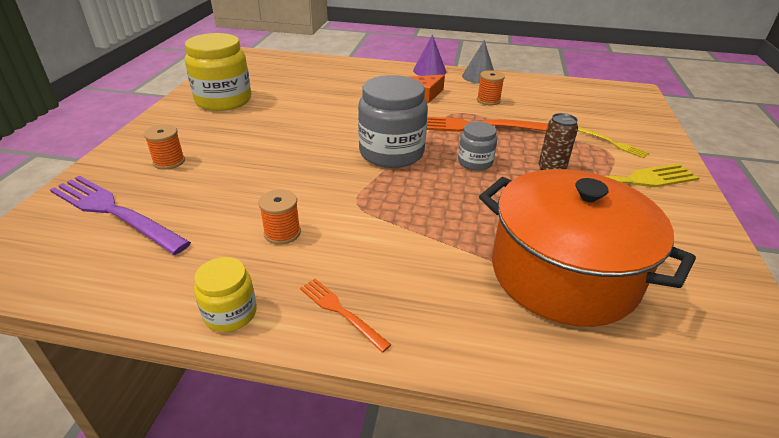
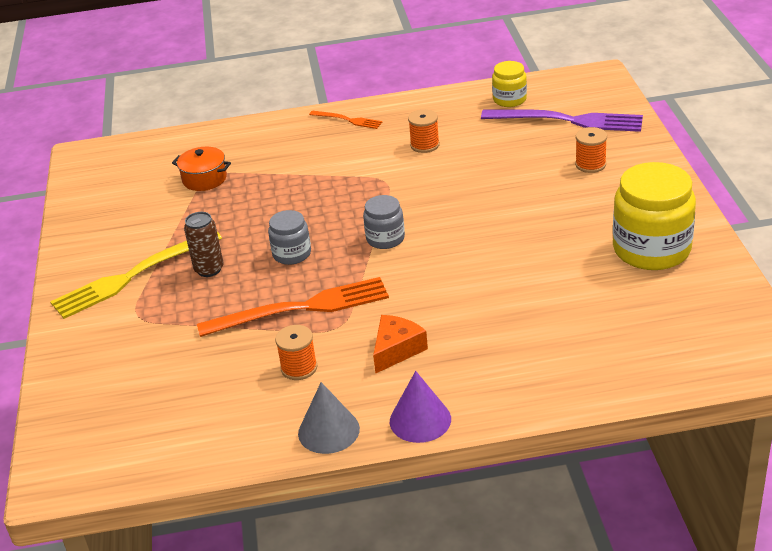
camera: 165 degrees right, 0 degrees up
yellow jar [194,257,257,332] -> yellow jar moved to [492,61,527,107]
grey jar [358,75,428,168] -> grey jar [363,195,405,249], size x0.53
orange pot [479,169,696,327] -> orange pot [172,147,231,191], size x0.41
yellow fork [578,127,649,158] -> none

